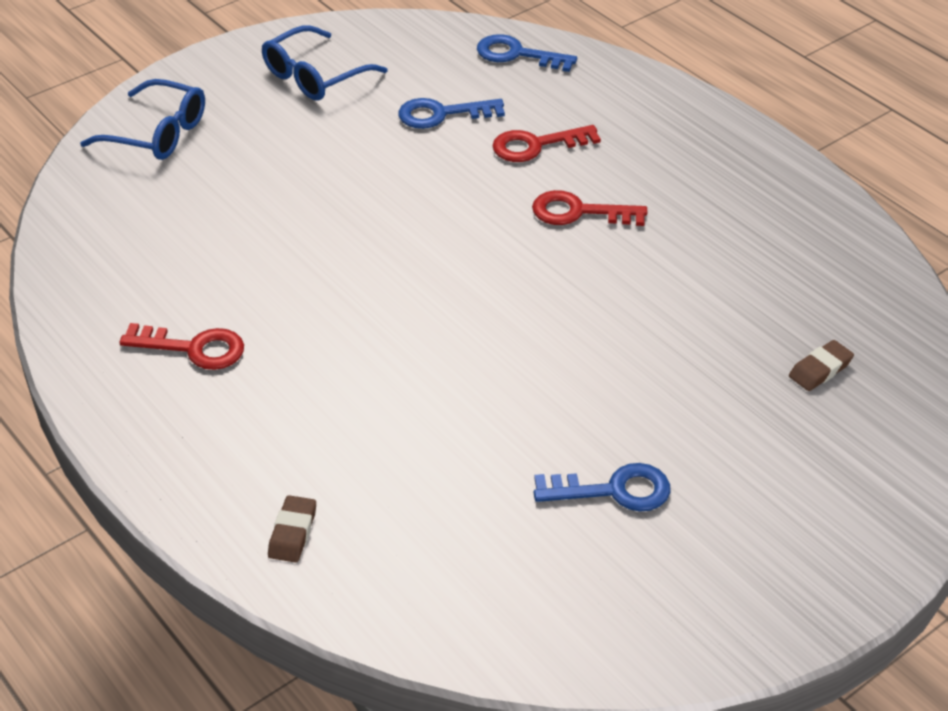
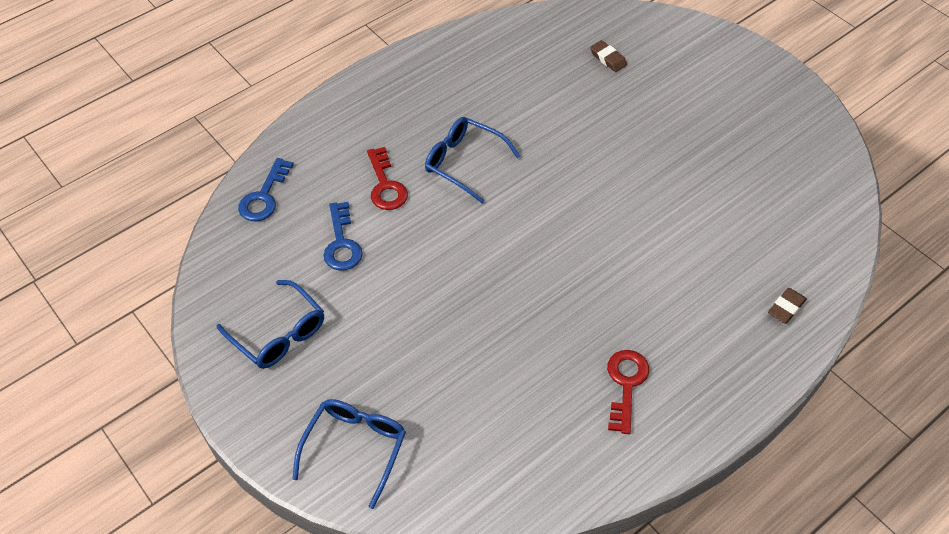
camera: 90 degrees left, 10 degrees up
brown eraser [268,495,316,563] -> brown eraser turned 60 degrees counterclockwise [768,288,807,324]
red key [532,190,647,226] -> blue glasses [425,117,520,203]
blue key [534,463,671,512] -> none

